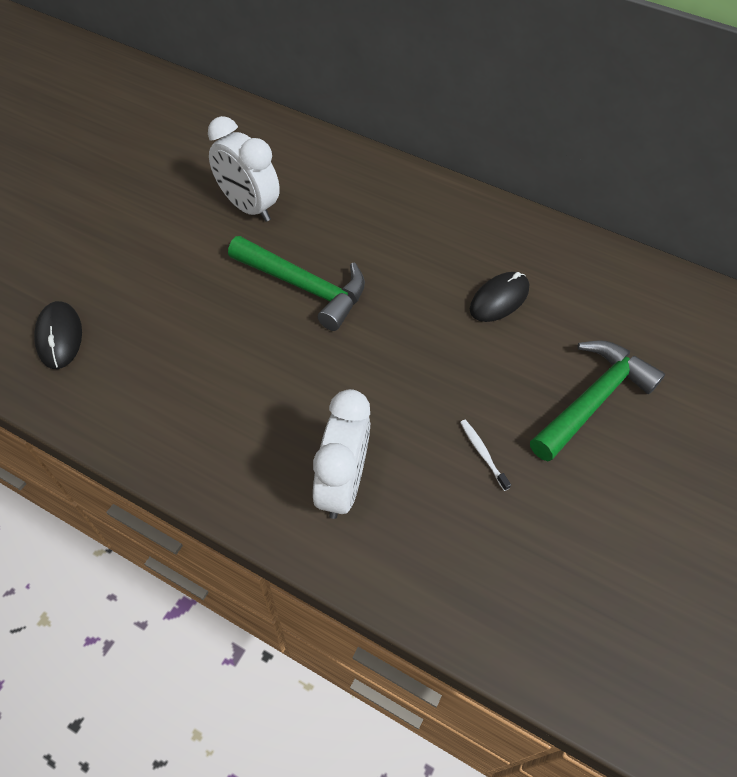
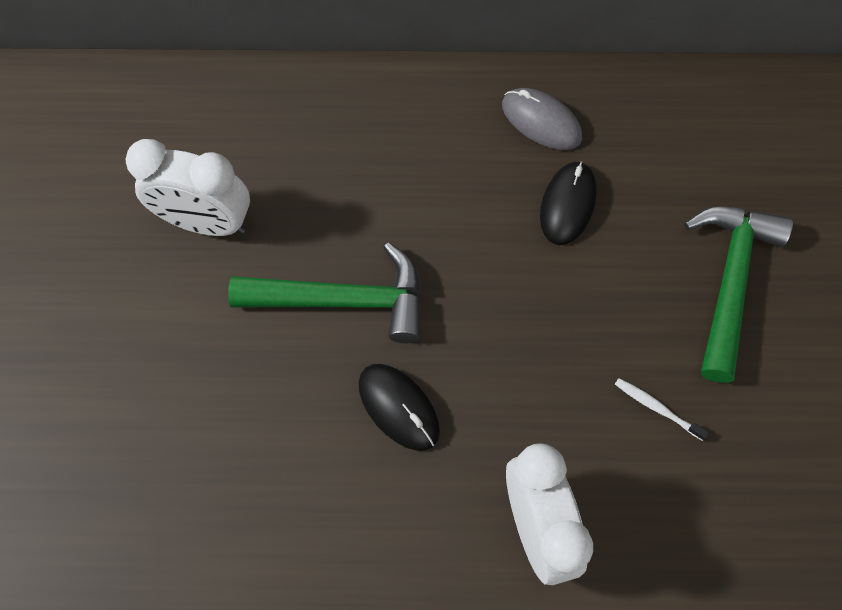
camera: 25 degrees left, 10 degrees up
black mouse [34,301,82,369] -> black mouse moved to [358,364,440,451]
none -> grey mouse [502,88,582,150]

